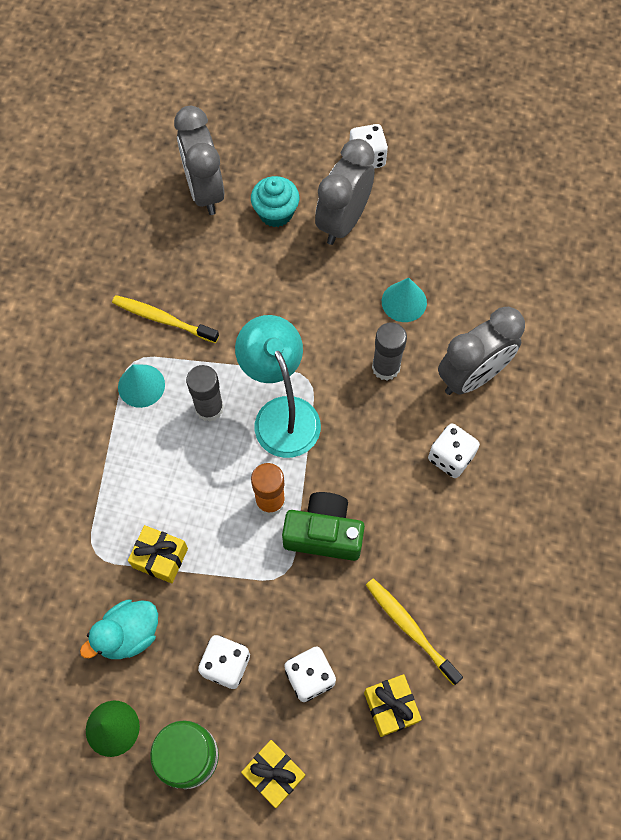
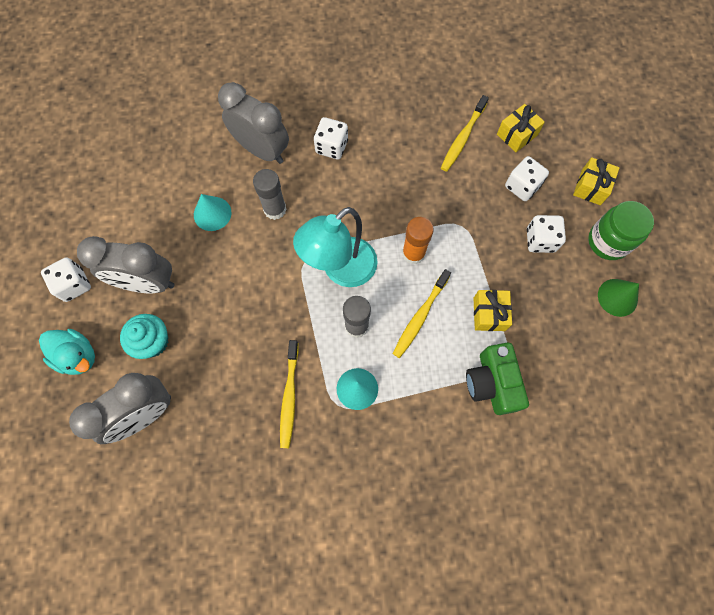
camera: 110 degrees left, 5 degrees up
turquoise duck [80,600,158,659] -> turquoise duck moved to [39,329,95,375]
green camera [282,492,365,561] -> green camera moved to [466,343,529,415]
none -> yellow toothbrush [393,269,451,358]

